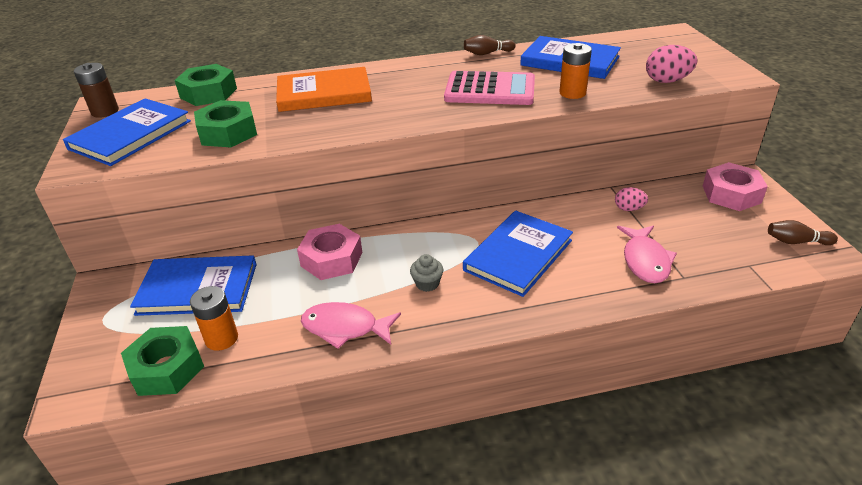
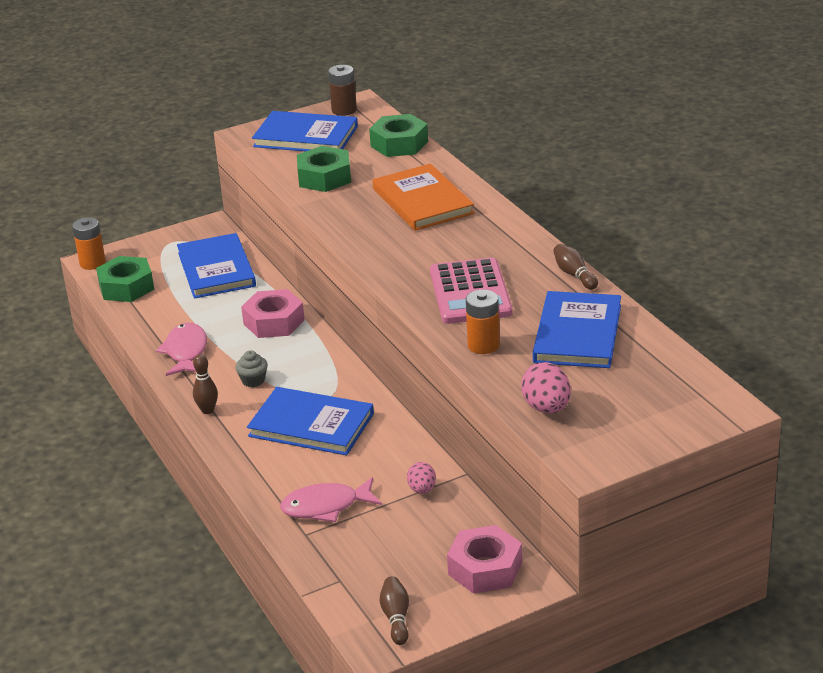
camera: 75 degrees right, 5 degrees down
orange battery [190,286,238,351] -> orange battery moved to [72,217,106,270]
none -> brown bowling pin [193,354,218,414]

